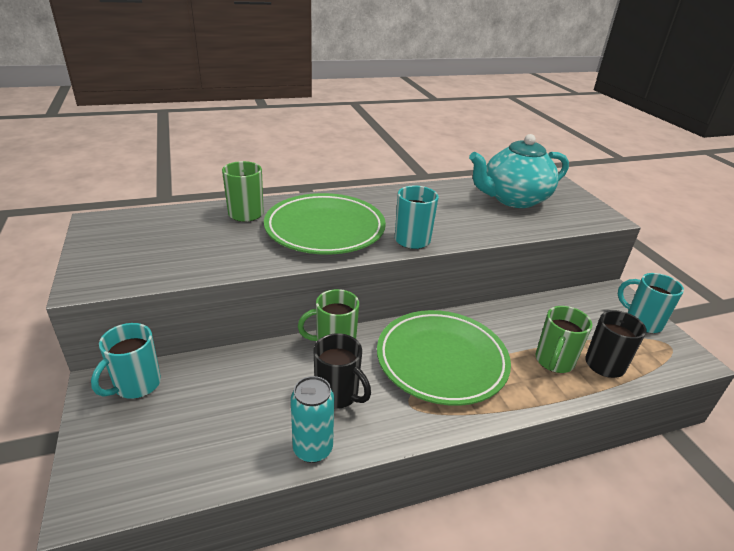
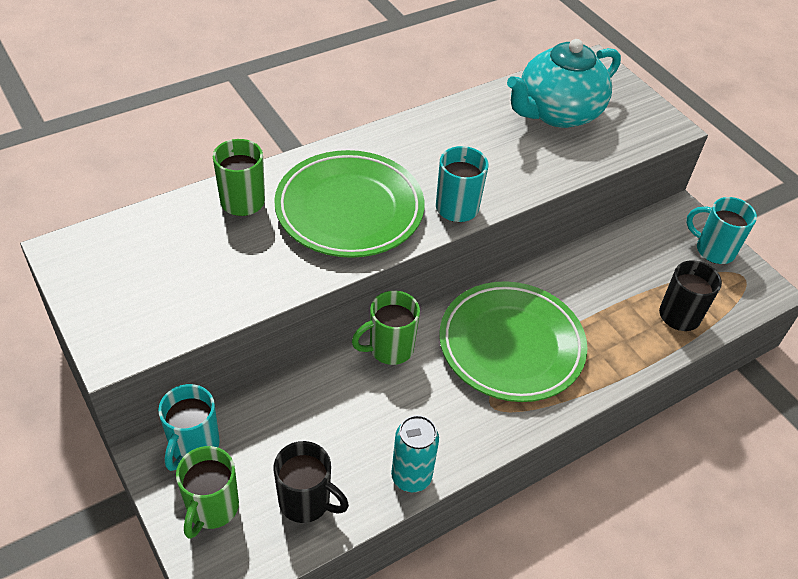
camera: 15 degrees left, 15 degrees up
black mug [314,333,371,409] -> black mug moved to [274,441,349,523]
green mug [536,306,592,373] -> green mug moved to [176,446,239,539]

